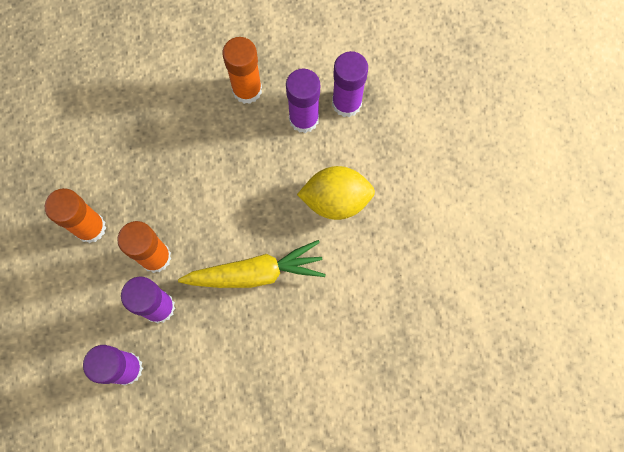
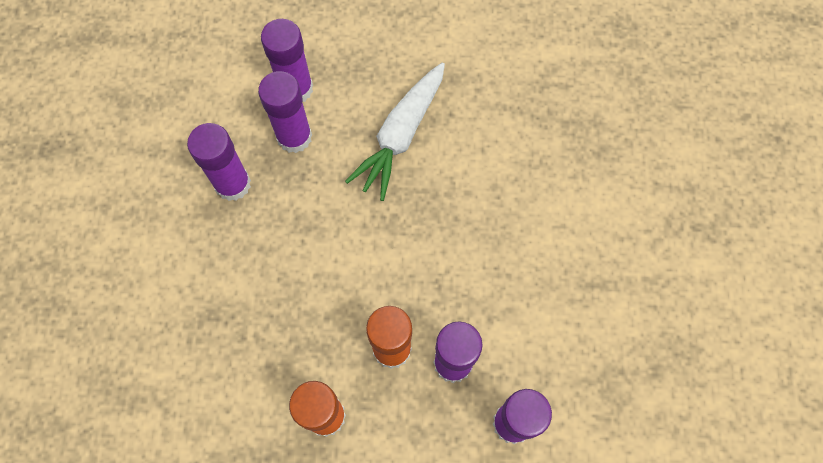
camera: 70 degrees left, 5 degrees down
yellow carrot [178,240,326,288] -> none
orange glue stick [222,37,262,104] -> purple glue stick [187,123,251,201]
yellow lemon [297,166,375,220] -> white carrot [345,63,445,201]

